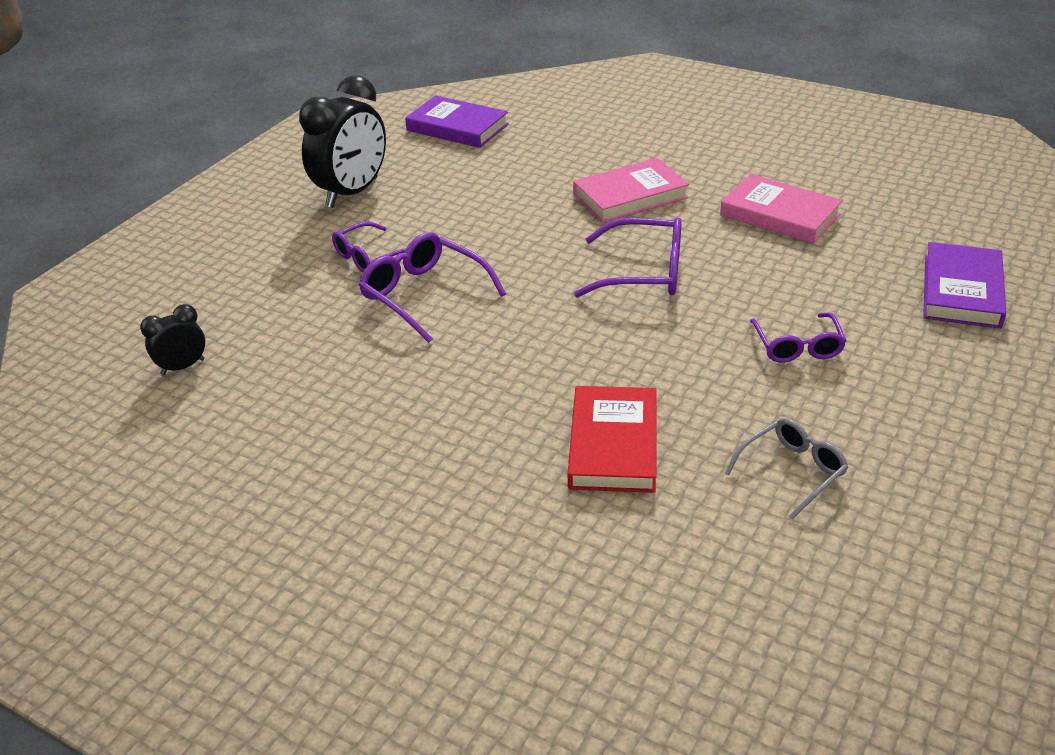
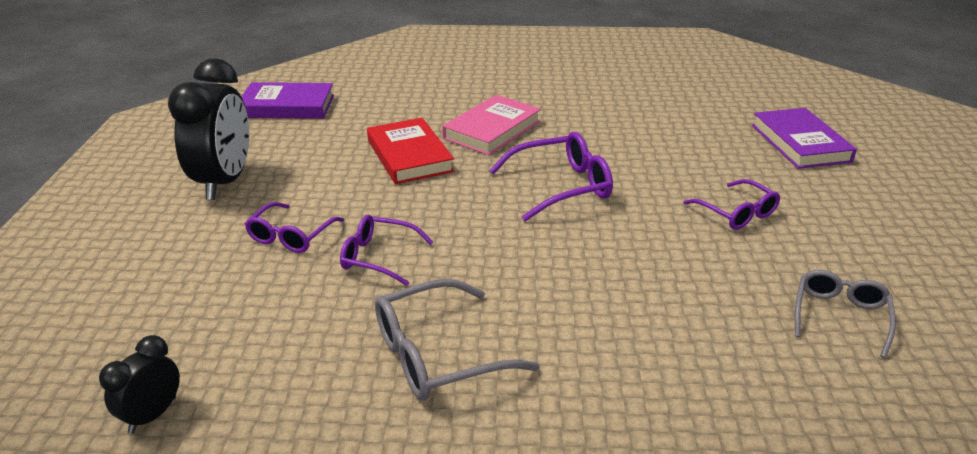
camera: 30 degrees left, 5 degrees down
purple glasses [359,232,506,343] -> purple glasses [340,215,433,286], size x0.66
red book [568,386,657,493] -> red book moved to [367,118,454,184]
pink book [720,174,843,244] -> none
none -> grey glasses [375,279,540,401]

